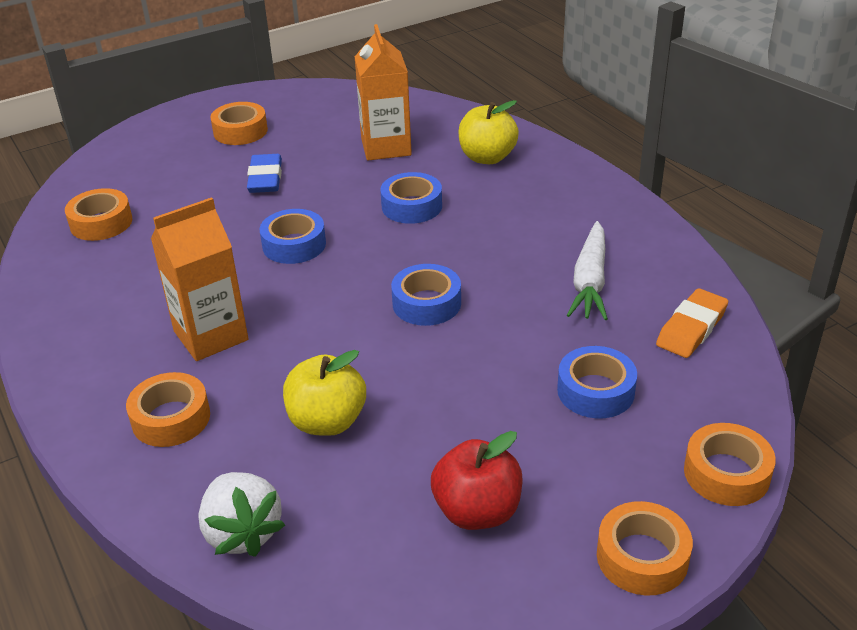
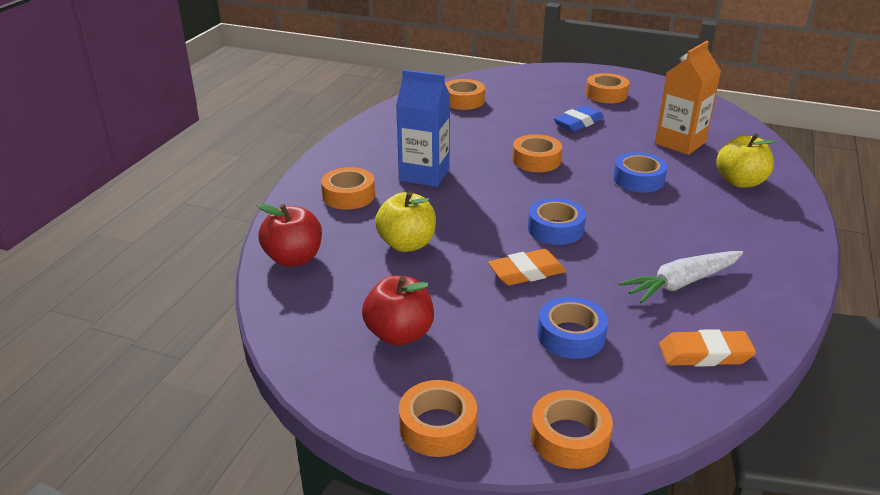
camera: 50 degrees right, 5 degrees down
orange carton [151,197,248,361] -> blue carton [396,70,450,187]
white strawberry [198,472,285,557] -> red apple [257,204,322,267]
blue tape [260,209,326,264] -> orange tape [512,134,562,172]
none -> orange eraser [488,249,566,285]

